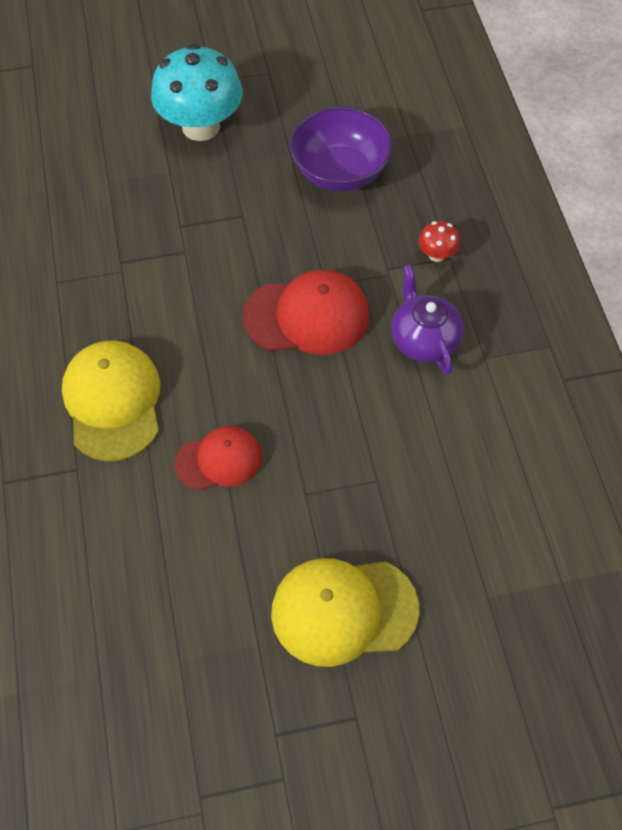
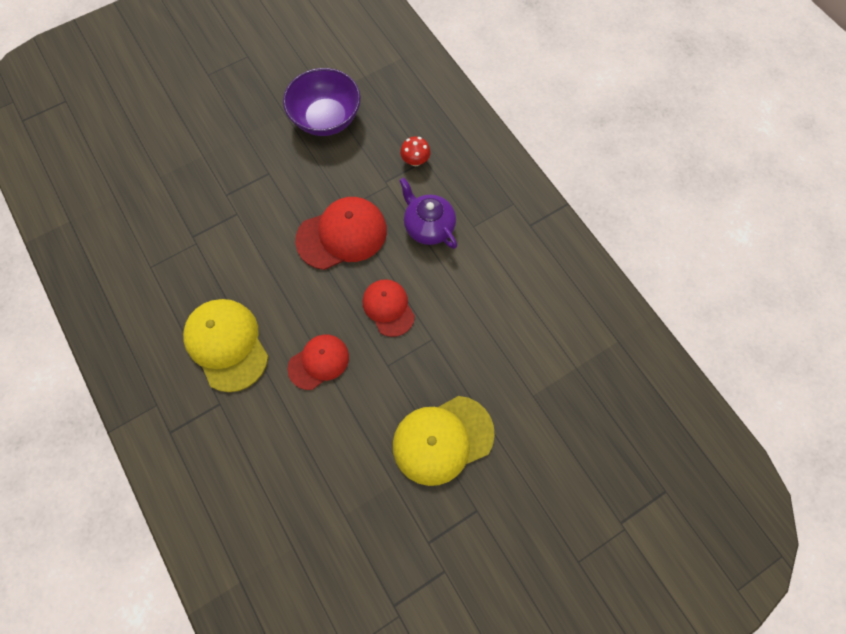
camera: 20 degrees left, 10 degrees up
turquoise mushroom [151,44,242,141] -> none
none -> red cap [363,279,415,337]

